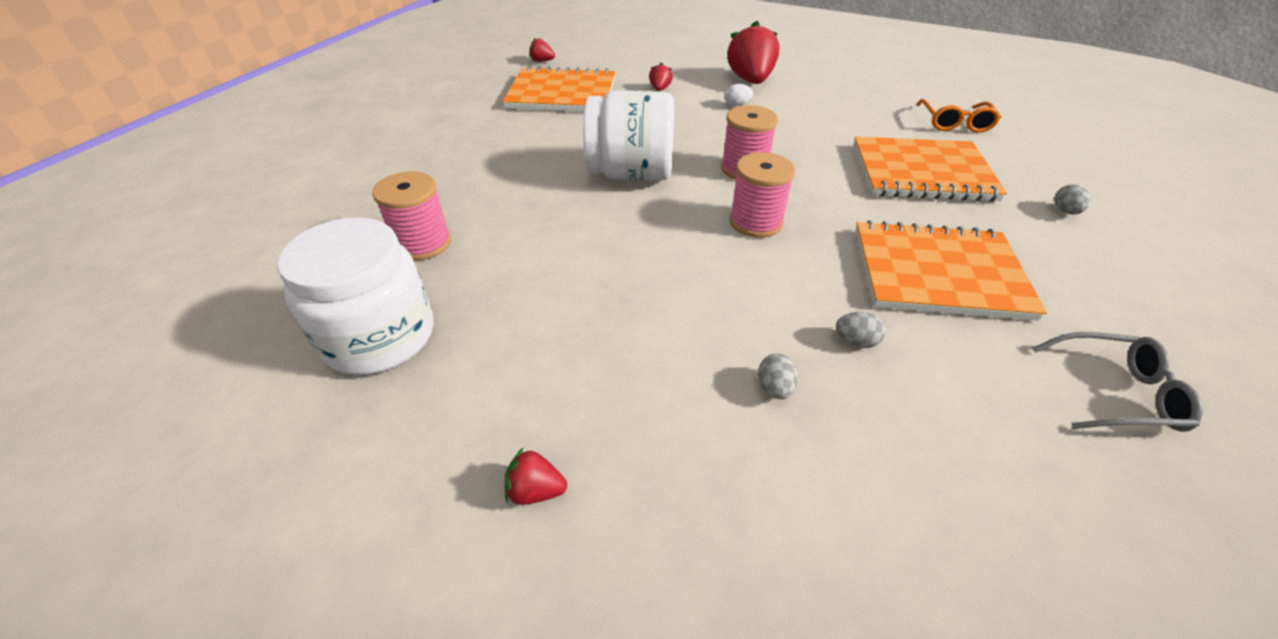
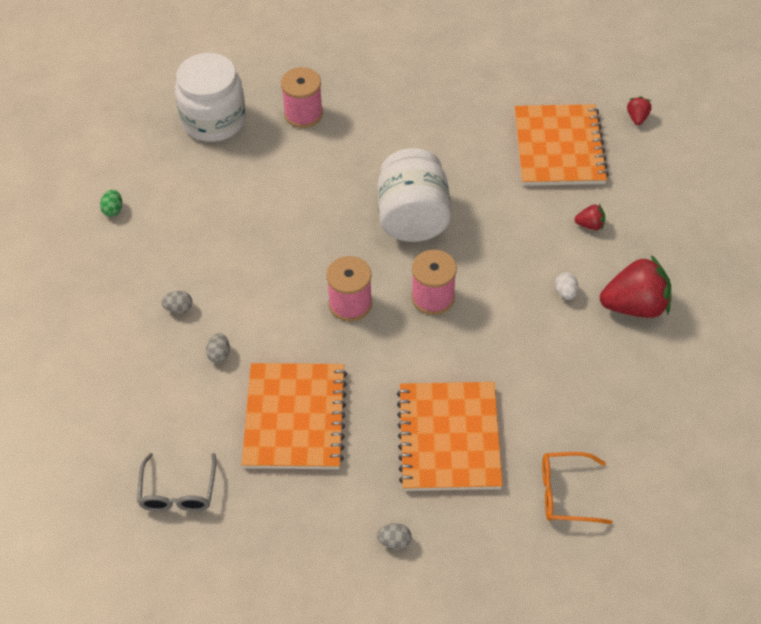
camera: 85 degrees right, 10 degrees up
red strawberry [504,447,567,505] -> green egg [100,190,122,217]

